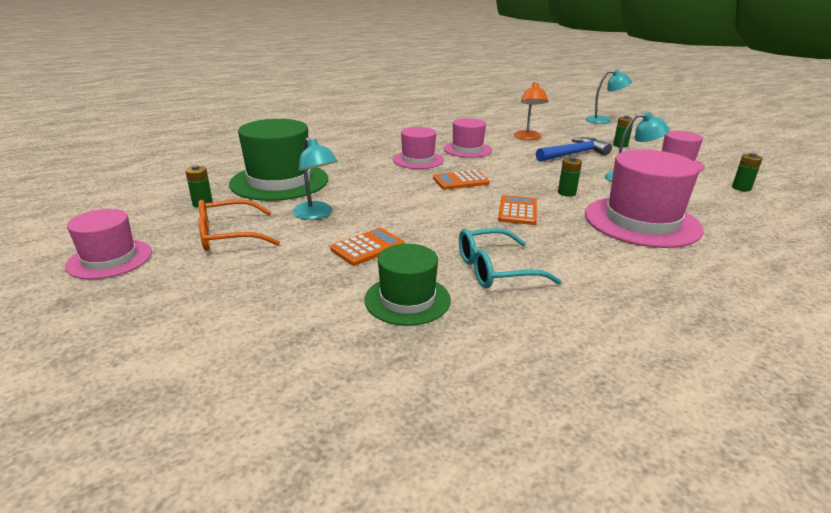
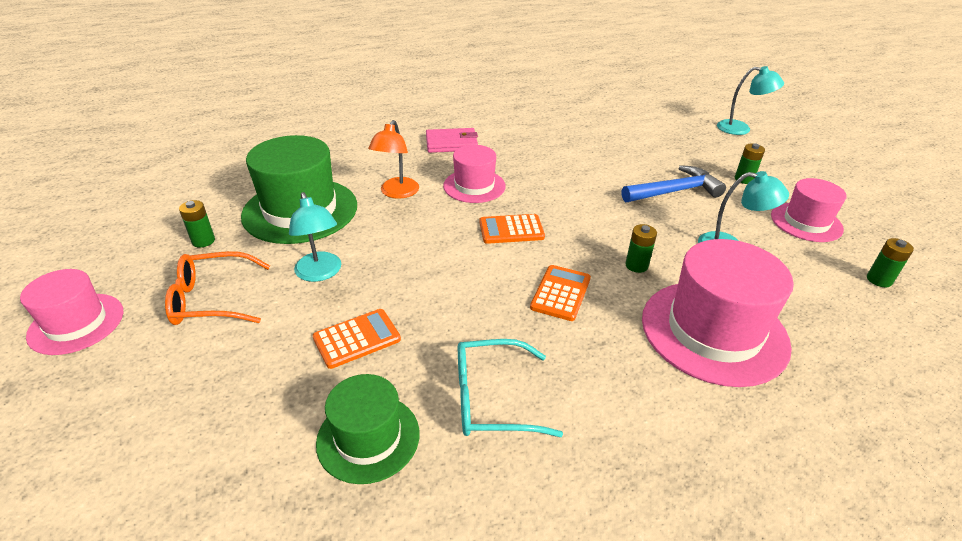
camera: 10 degrees right, 10 degrees up
pink hat [444,118,492,158] -> none
orange lamp [514,82,548,140] -> orange lamp moved to [368,120,419,199]
none -> pink wallet [426,128,478,153]

